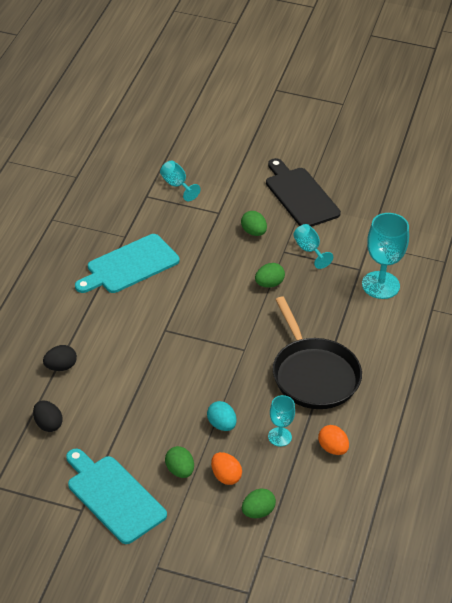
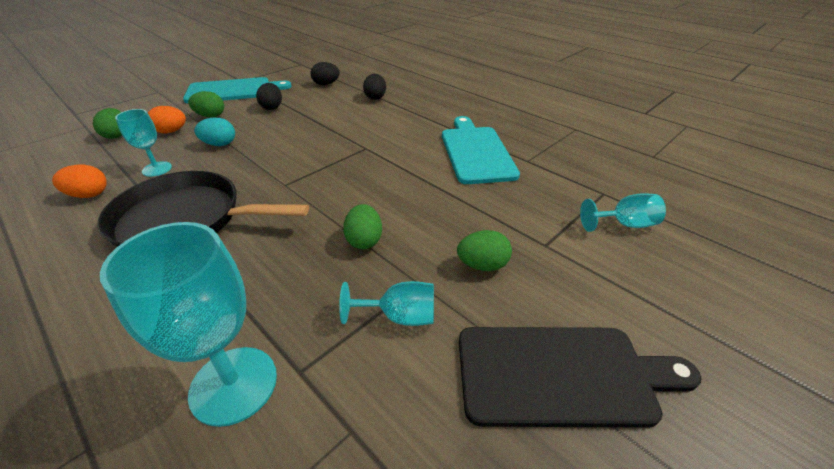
camera: 120 degrees right, 5 degrees down
none -> black egg [256,83,282,110]

